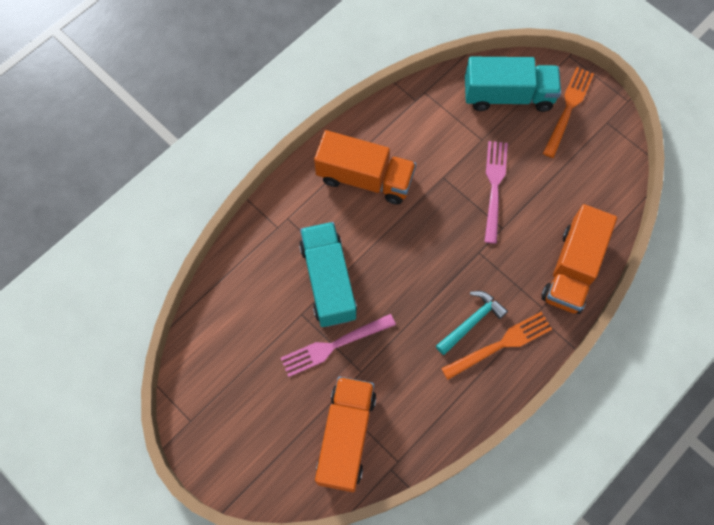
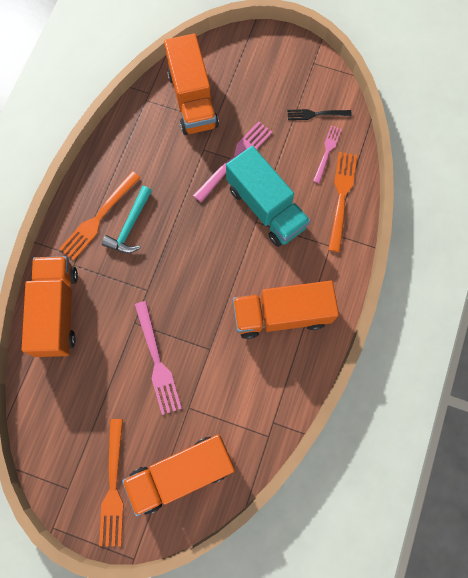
camera: 155 degrees right, 5 degrees up
turquoise truck [465,57,561,112] -> orange truck [122,435,235,516]
none -> black fork [288,109,352,120]
none -> pink fork [313,126,342,183]
none -> orange fork [328,152,357,252]

